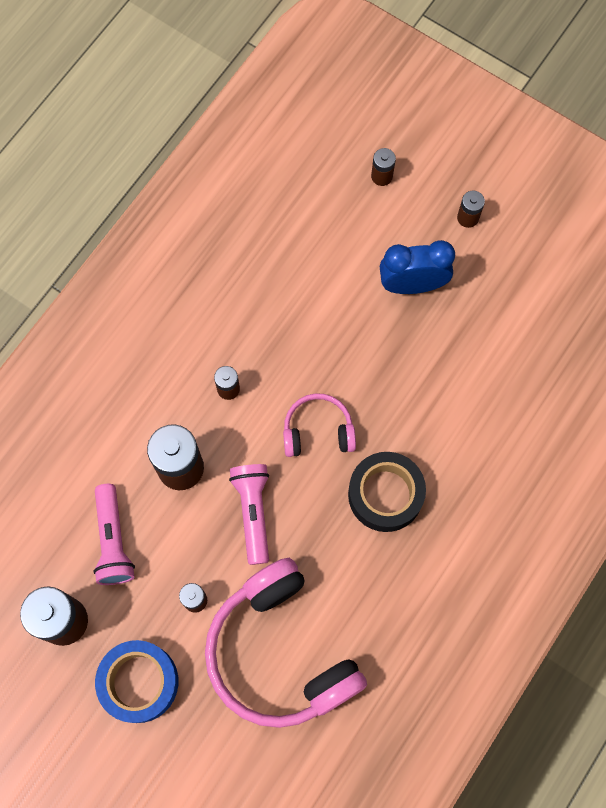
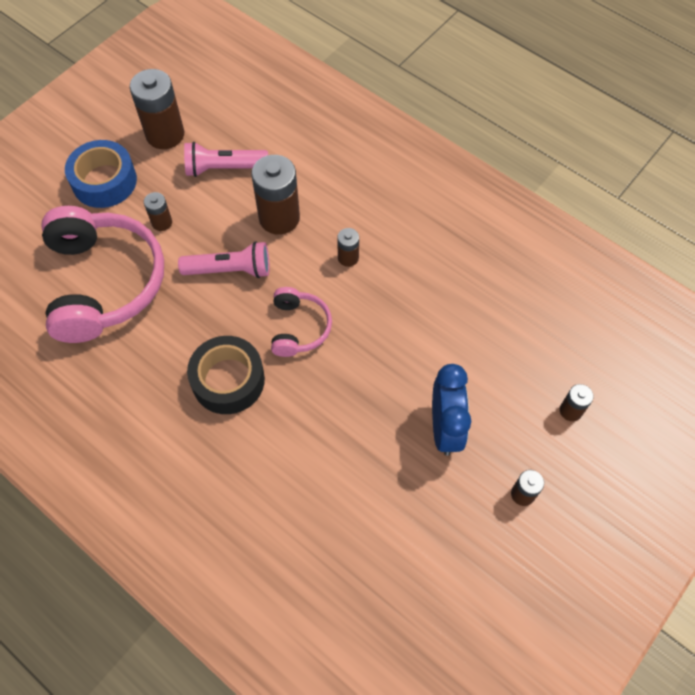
camera: 95 degrees right, 10 degrees down
pink headphones [205,558,367,728] -> pink headphones turned 105 degrees clockwise [41,206,164,343]

